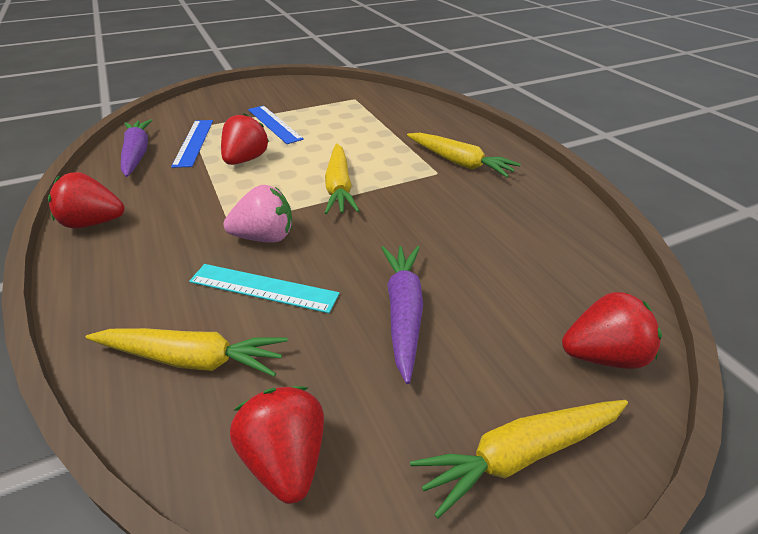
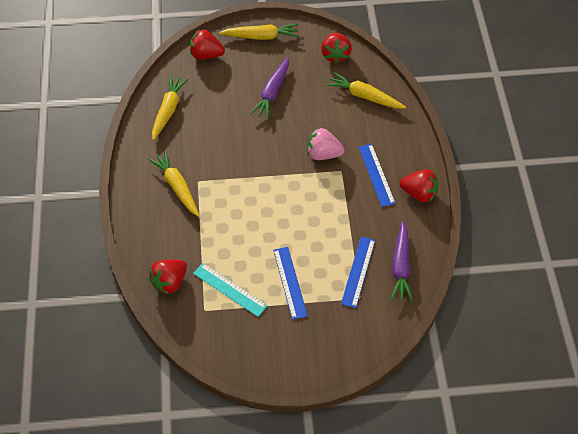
camera: 160 degrees left, 15 degrees up
turquoise ruler [189,264,340,313] -> turquoise ruler moved to [193,263,268,317]
red strawberry [221,113,269,165] -> red strawberry moved to [149,259,187,294]
yellow carrot [325,144,359,214] -> yellow carrot moved to [152,75,188,140]
none -> blue ruler [359,144,396,207]

